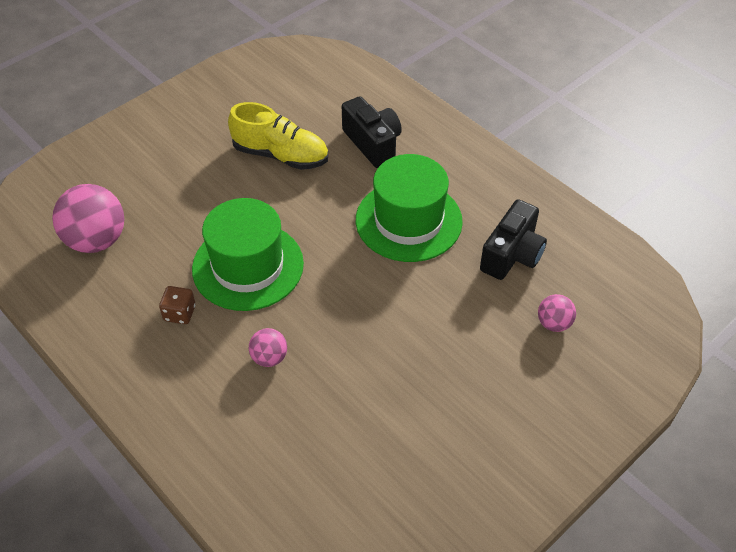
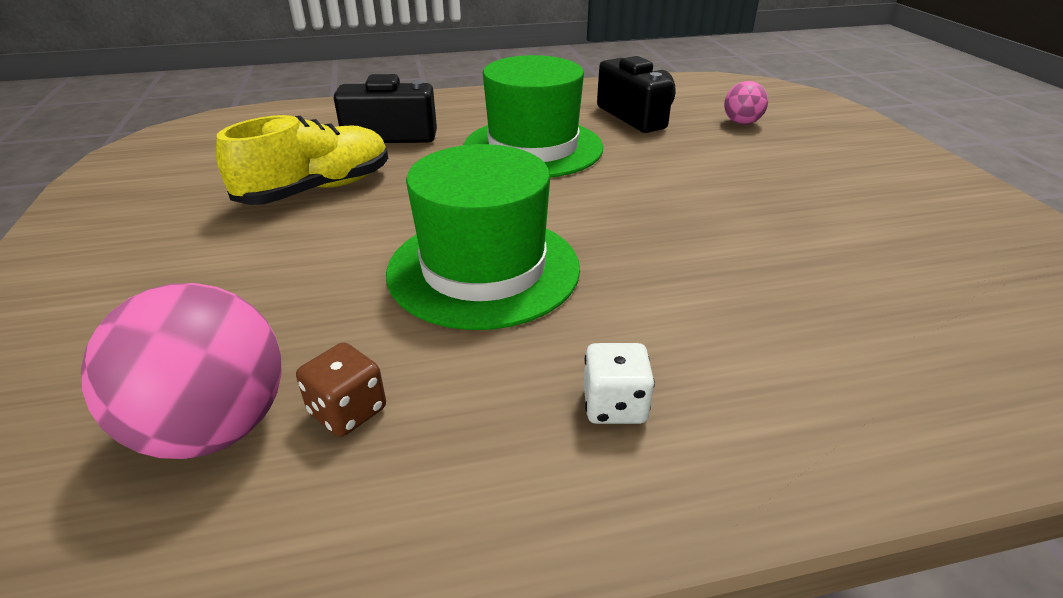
camera: 60 degrees left, 15 degrees down
brown dice [159,286,196,324] -> brown dice moved to [296,342,386,437]
pink ball [249,328,287,367] -> none
none -> white dice [584,343,655,424]

